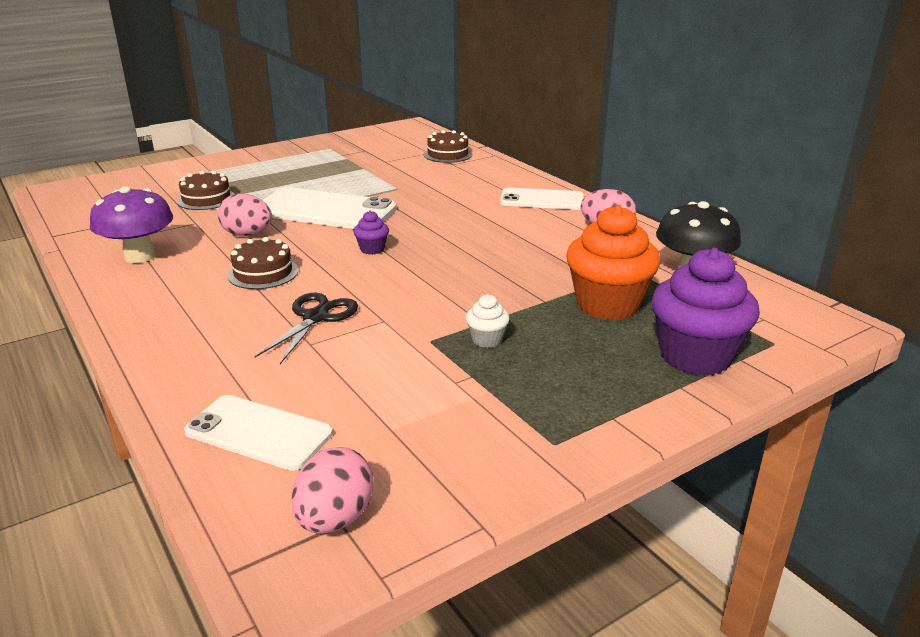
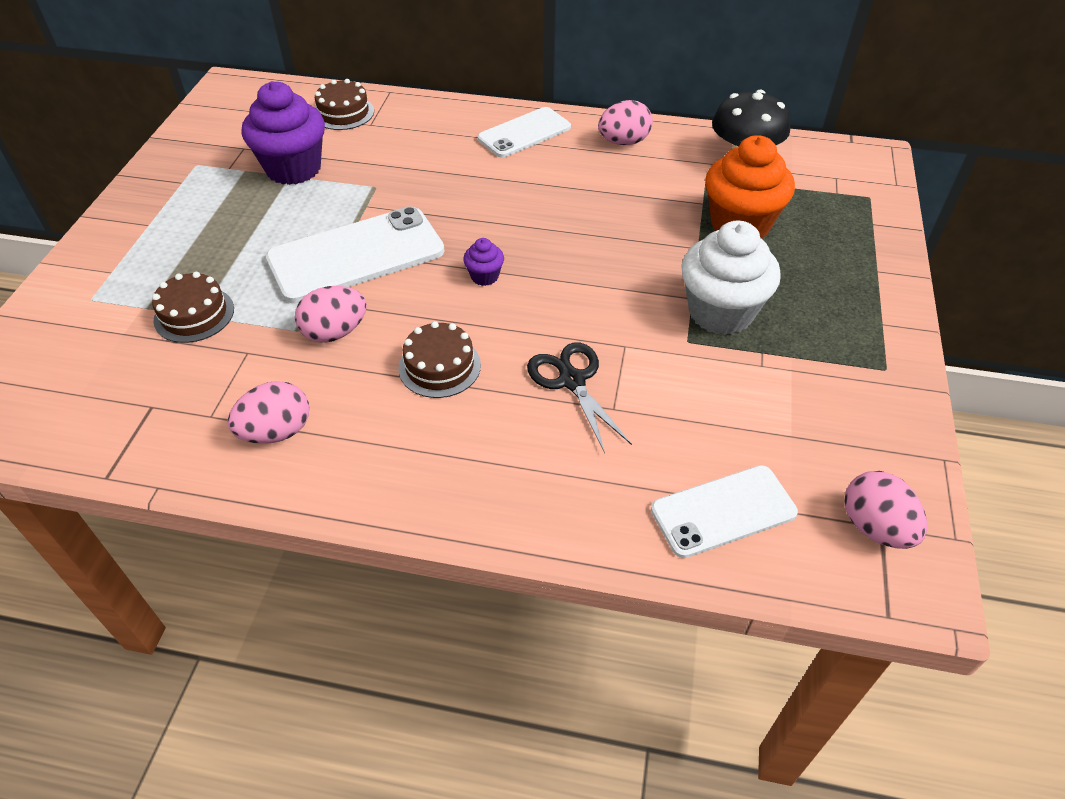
camera: 45 degrees left, 20 degrees up
purple mushroom [90,186,173,263] -> pink egg [227,381,309,444]
white cupcake [466,294,510,348] -> white cupcake [681,220,781,335], size x2.24
purple cupcake [652,248,760,376] -> purple cupcake moved to [242,81,325,185]

